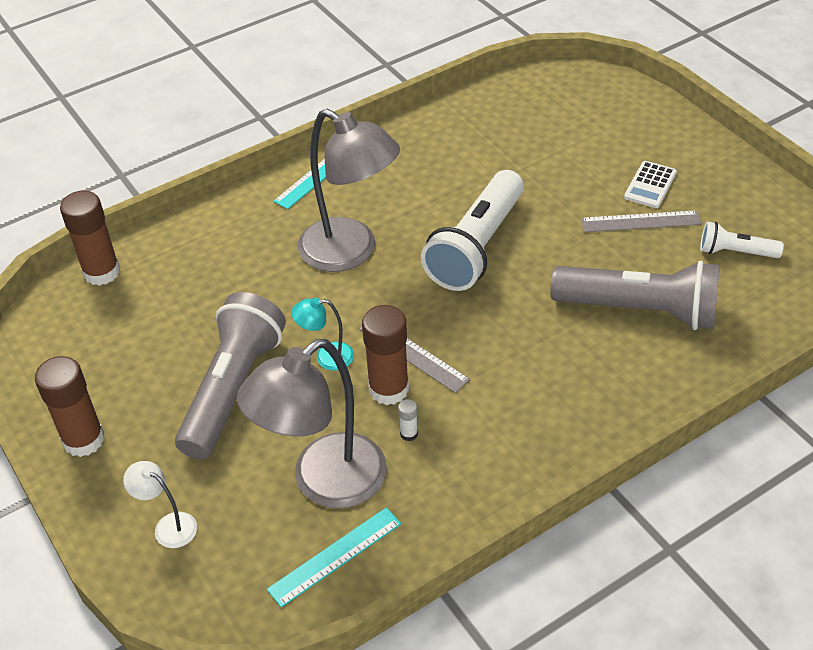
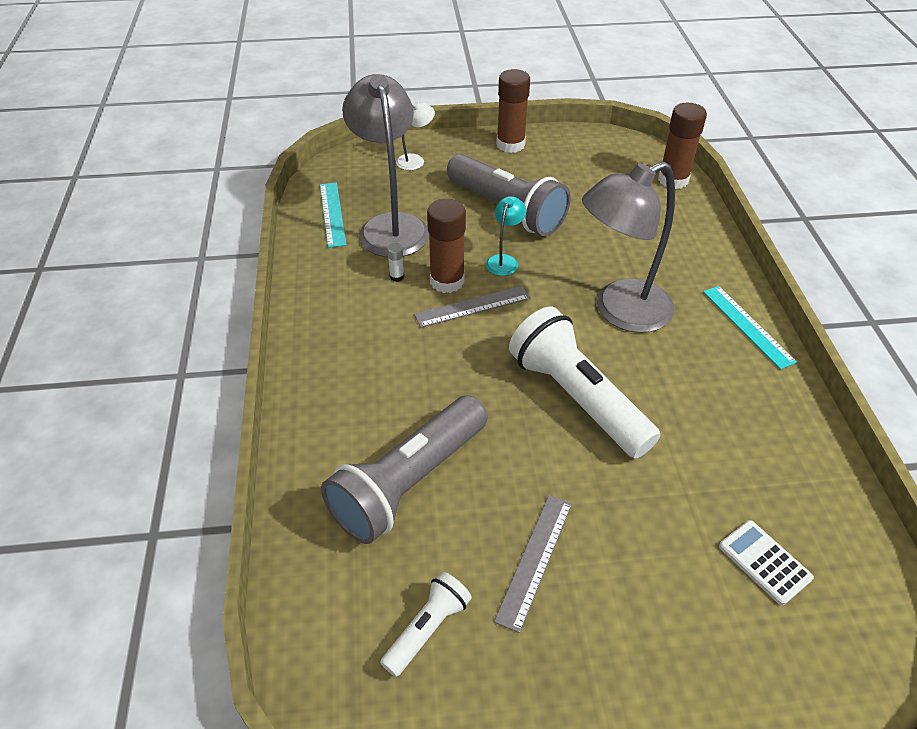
camera: 115 degrees right, 0 degrees up
white calculator [624,161,677,208] -> white calculator moved to [719,520,814,605]

